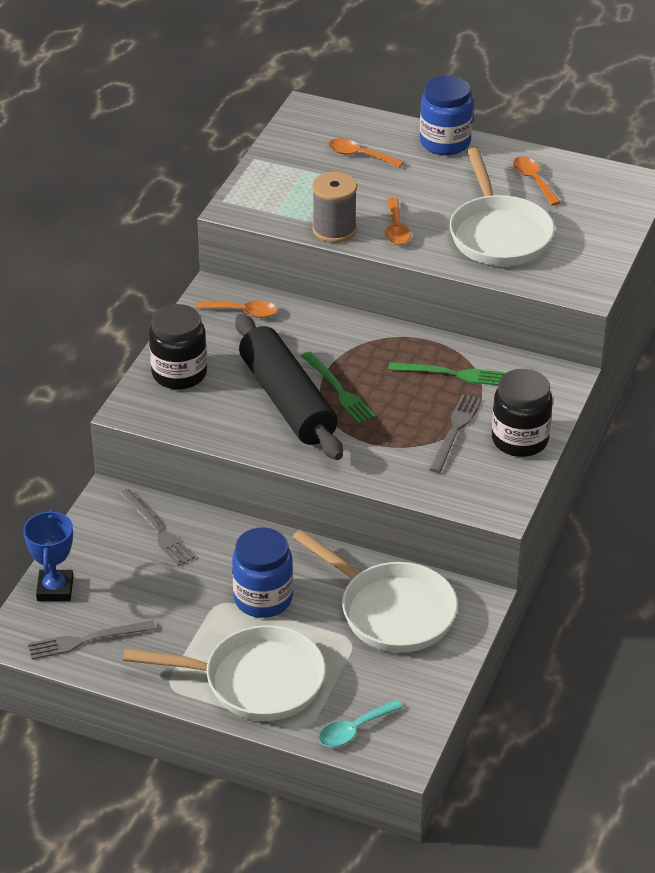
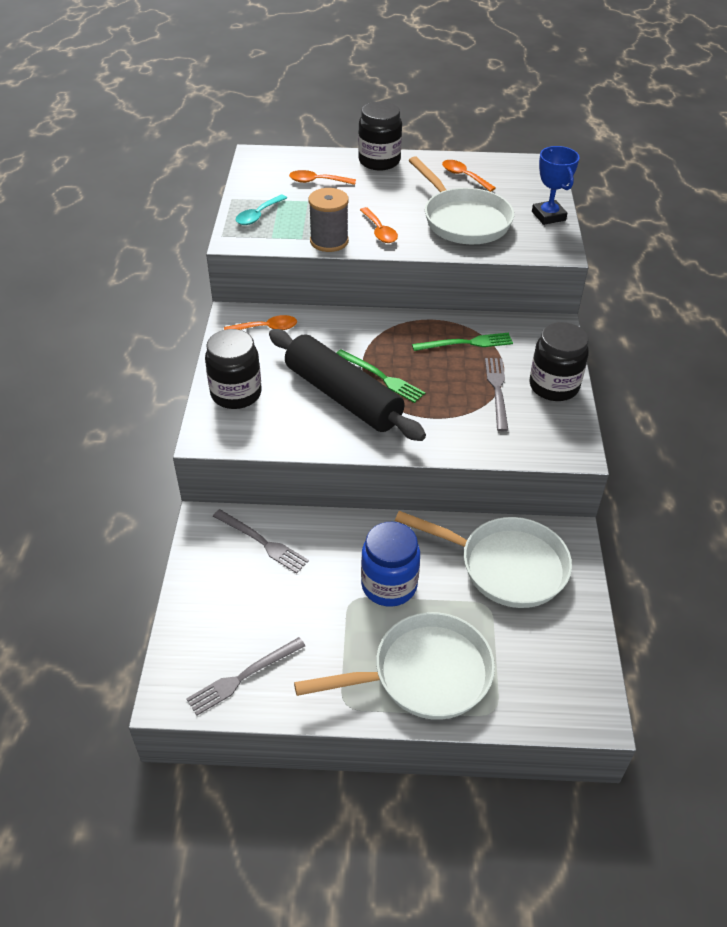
camera: 20 degrees left, 5 degrees up
blue trophy [23,510,73,601] -> blue trophy moved to [532,146,579,225]
turquoise spoon [319,700,403,747] -> turquoise spoon moved to [236,195,287,225]
blue jar [420,76,473,155] -> black jar [358,102,402,171]

